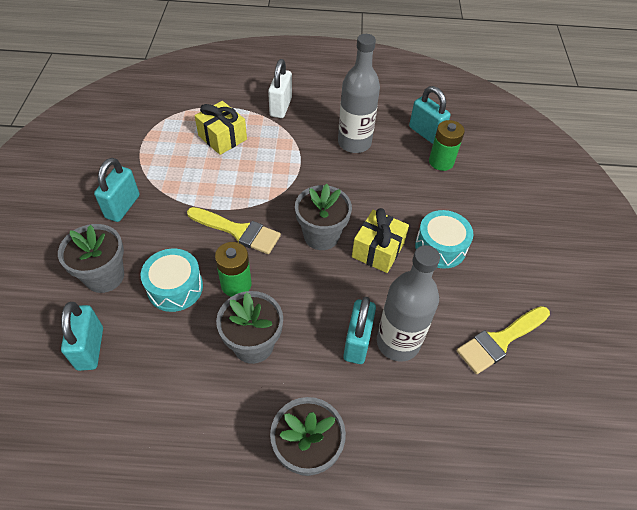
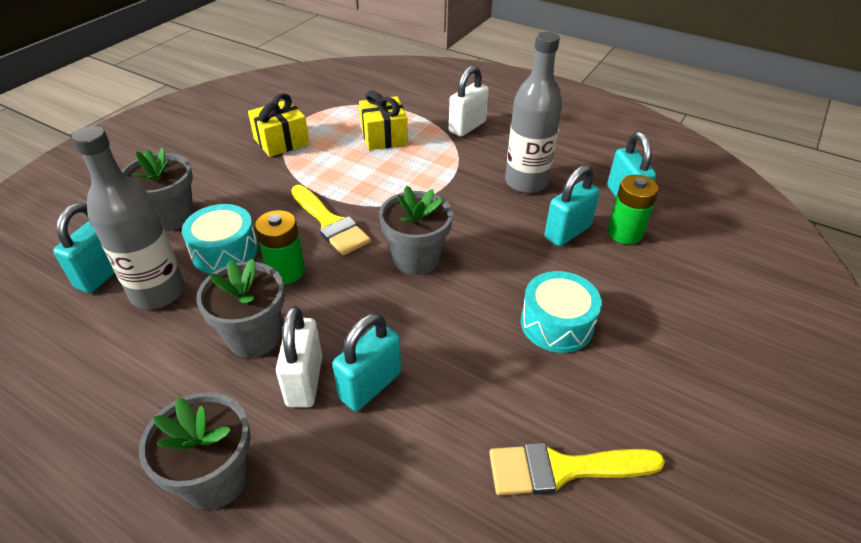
camera: 30 degrees right, 10 degrees down
turquoise padlock [94,158,140,222] -> turquoise padlock moved to [545,165,600,246]
yellow gift [352,208,409,273] -> yellow gift moved to [248,93,309,157]
grey bottle [377,245,440,362] -> grey bottle moved to [72,126,185,309]
none -> white padlock [276,306,322,408]

